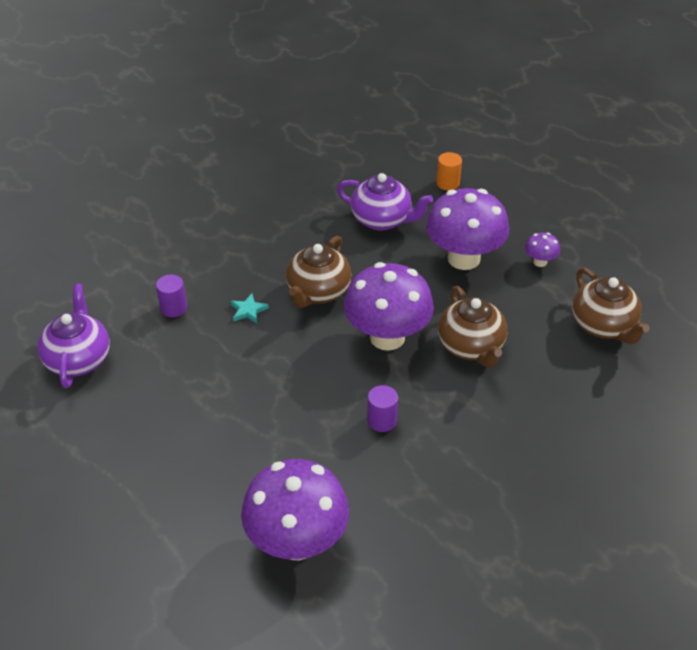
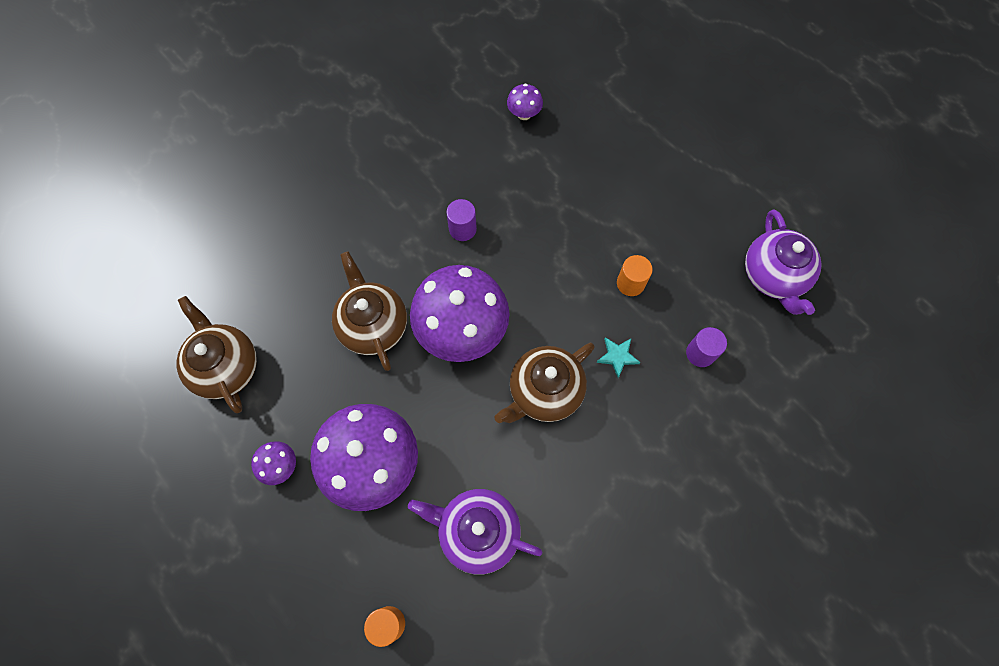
camera: 175 degrees right, 25 degrees up
purple mushroom [241,459,349,560] -> purple mushroom [507,83,543,120], size x0.43
brown teapot [286,236,352,308] -> brown teapot turned 150 degrees counterclockwise [494,343,595,423]
none -> orange cylinder [617,255,653,296]

